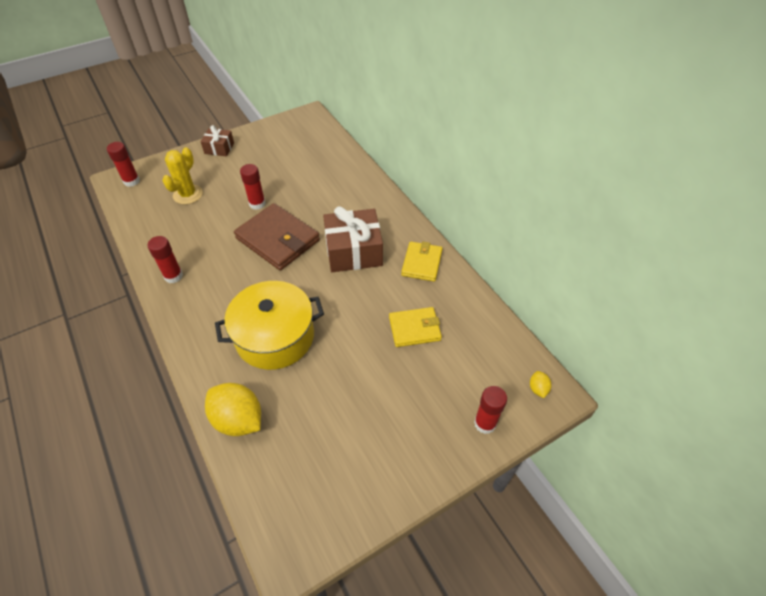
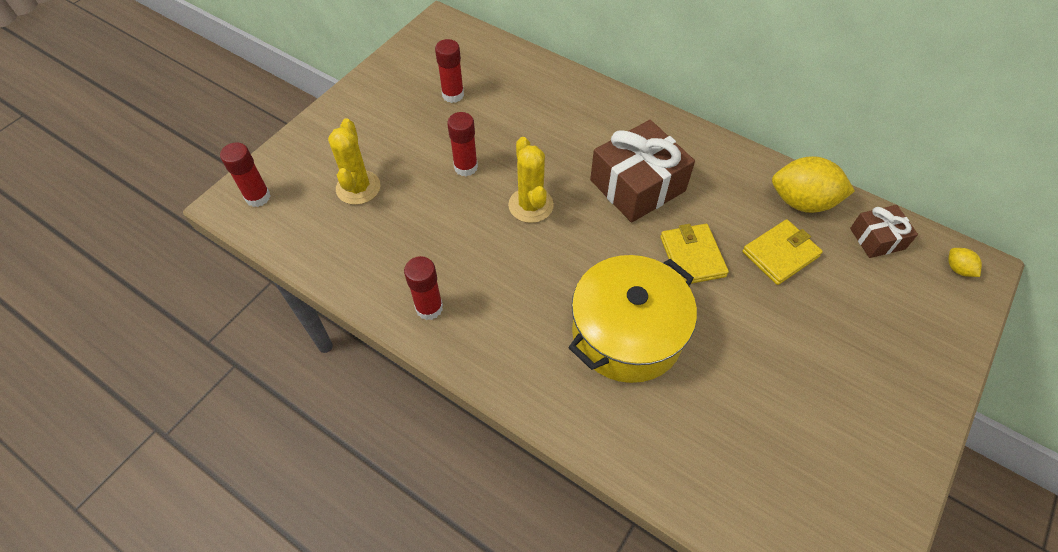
camera: 25 degrees left, 5 degrees up
brown gift [200,125,234,157] -> brown gift moved to [850,205,918,258]
yellow lemon [205,383,261,436] -> yellow lemon moved to [772,156,855,213]
brown wallet [234,203,320,270] -> yellow cactus [508,137,554,223]
yellow wallet [401,242,443,282] -> yellow wallet moved to [660,224,729,284]
red glue stick [474,386,507,434] -> red glue stick moved to [435,39,464,103]

